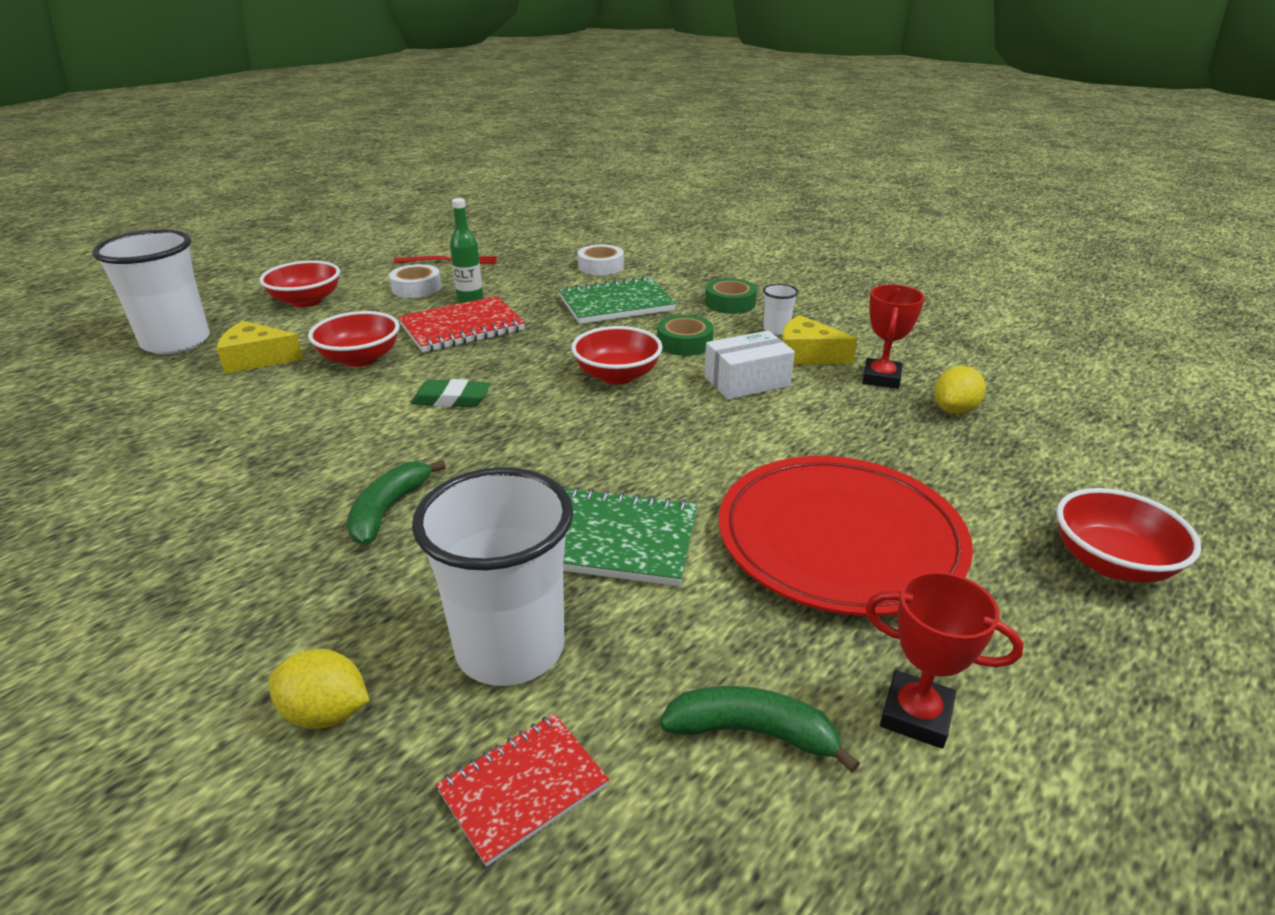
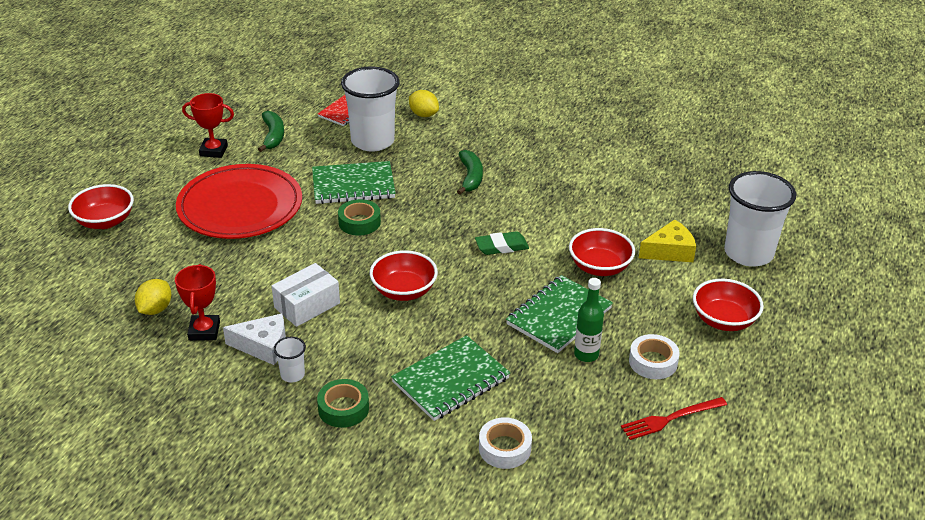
camera: 160 degrees right, 5 degrees up
yellow lemon [268,649,369,729] -> yellow lemon turned 45 degrees clockwise [409,90,439,117]
red notebook [398,296,525,353] -> green notebook [506,275,613,353]
green tape [657,315,714,356] -> green tape moved to [338,199,381,236]
green banana [660,686,860,773] -> green banana turned 90 degrees counterclockwise [258,111,284,152]
yellow cheese [782,315,857,365] -> white cheese [223,313,286,365]

